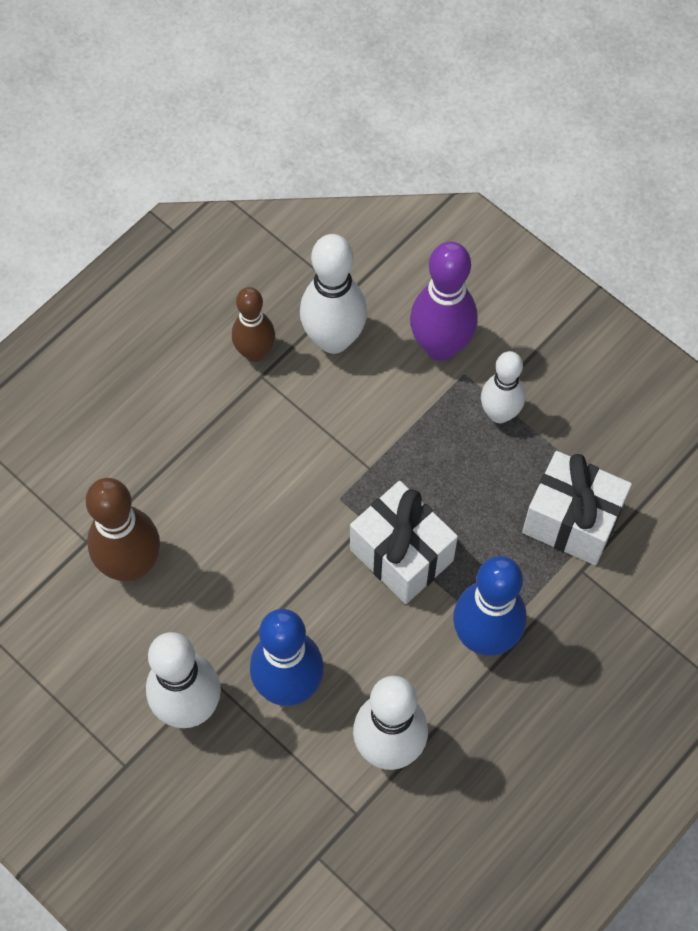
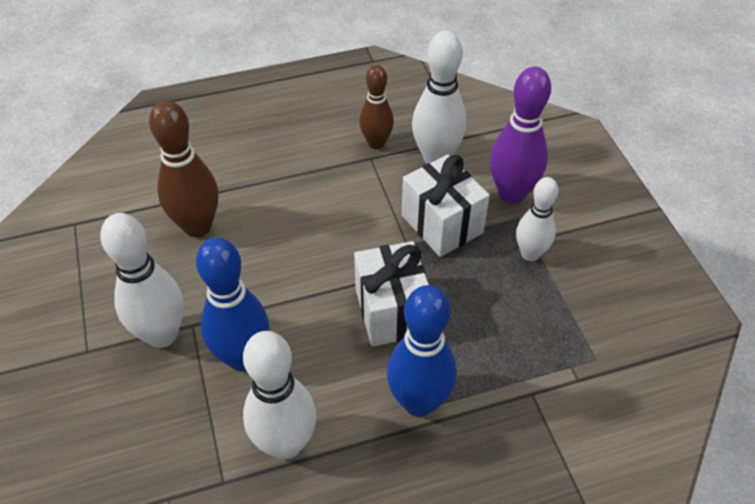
camera: 30 degrees right, 15 degrees down
white gift [522,451,632,565] -> white gift moved to [402,155,490,257]

